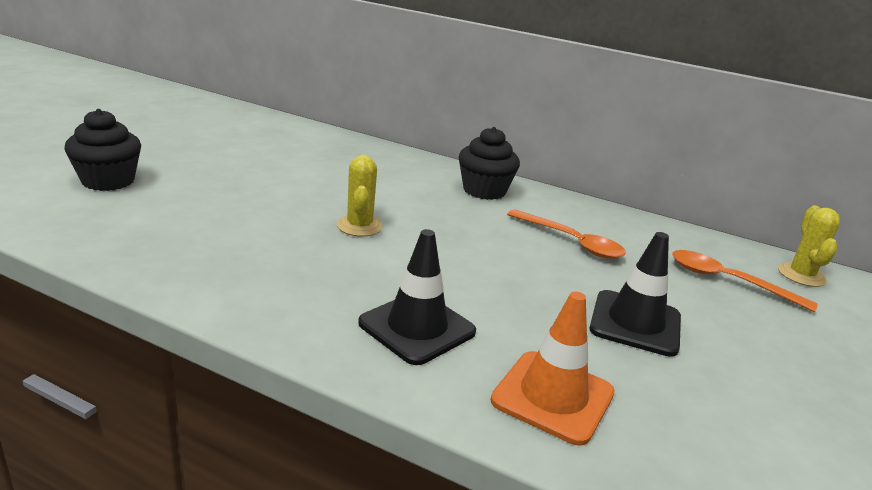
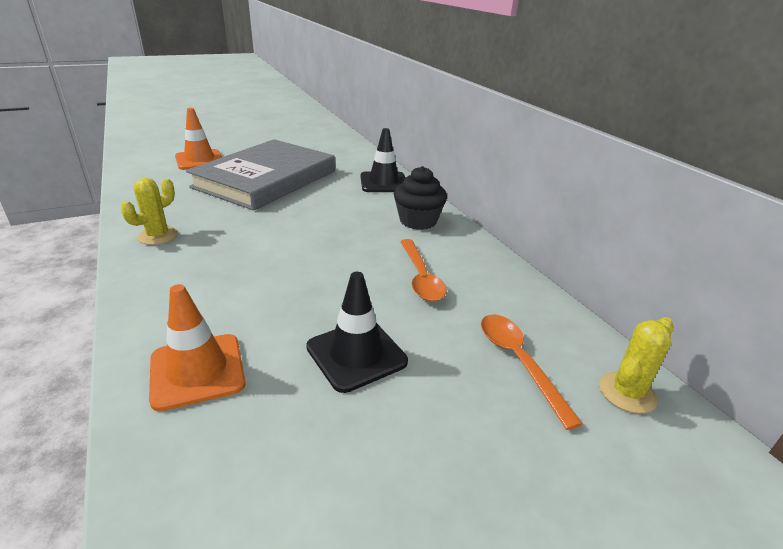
camera: 40 degrees right, 5 degrees up
black cupcake [64,109,141,191] -> orange traffic cone [175,108,222,170]
yellow cactus [337,155,383,237] -> yellow cactus moved to [121,178,178,245]
black traffic cone [358,229,476,365] -> black traffic cone moved to [360,128,405,192]
none -> grey book [186,139,335,211]

